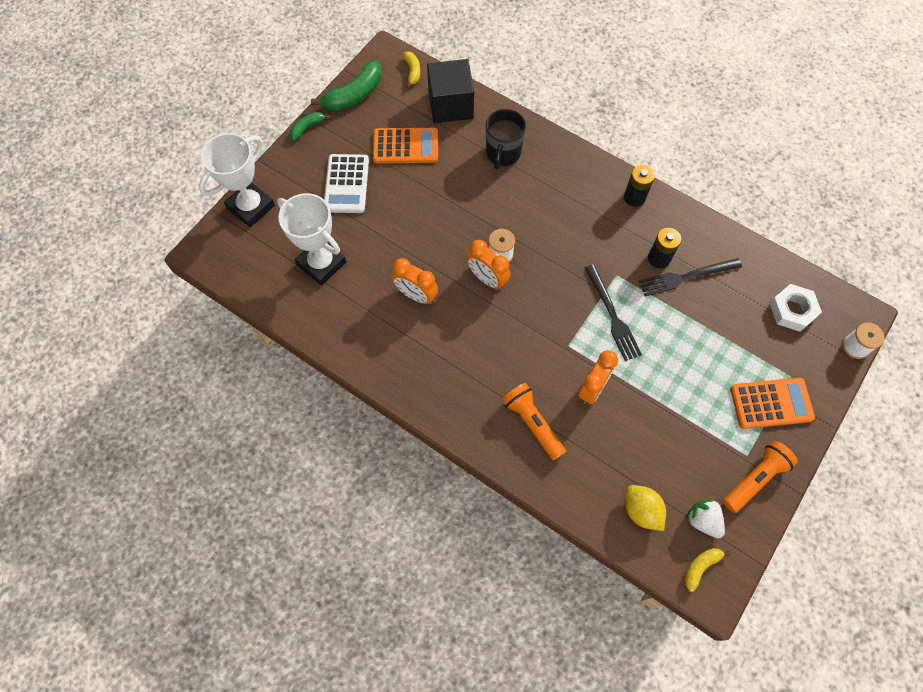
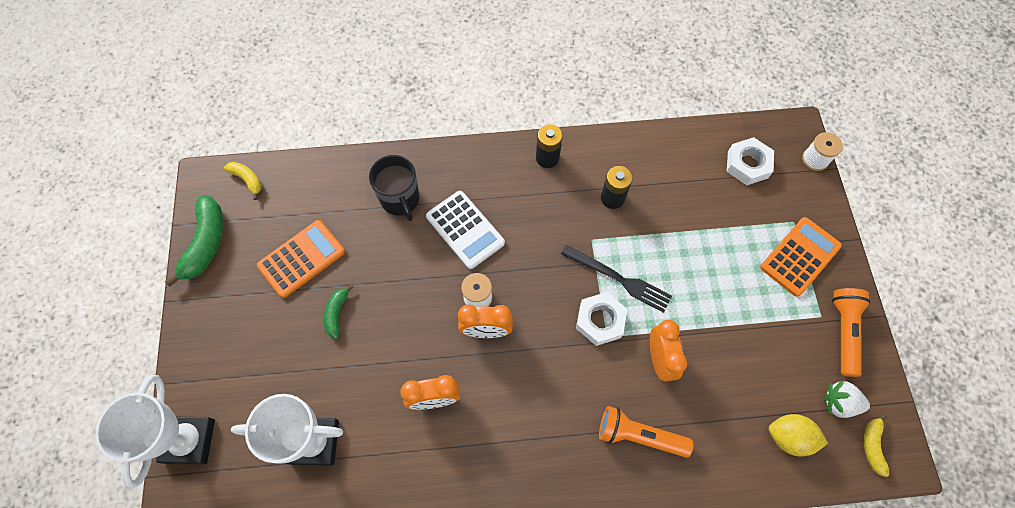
camera: 40 degrees left, 0 degrees up
green banana [290,112,330,141] -> green banana moved to [324,285,354,339]
white calculator [324,154,369,213] -> white calculator moved to [426,191,505,269]
black cube [427,59,474,123] -> none
black fork [639,258,742,296] -> none
none -> white nut [576,292,627,346]

